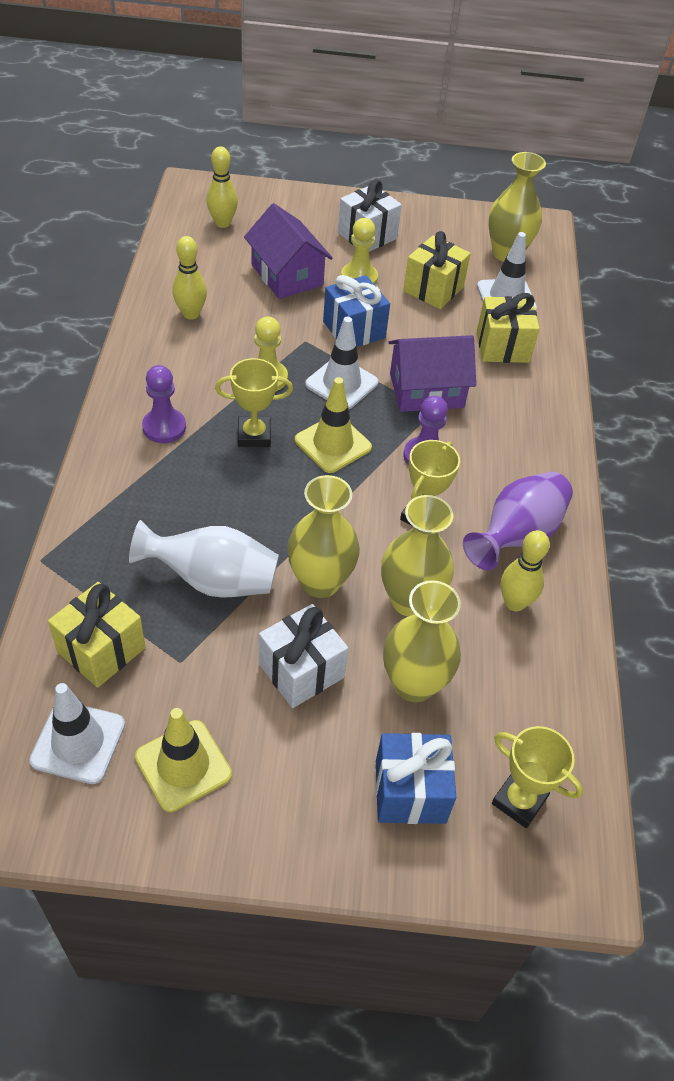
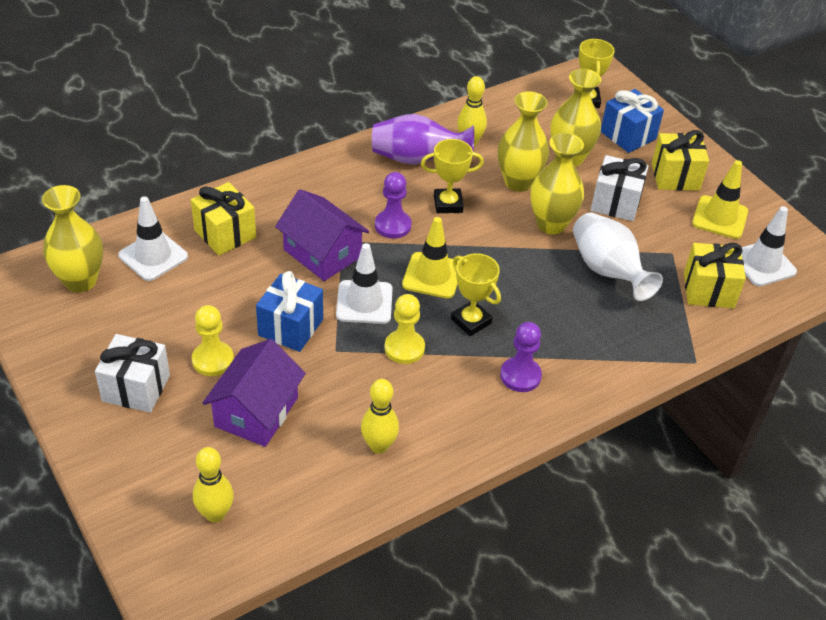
camera: 125 degrees left, 5 degrees down
yellow gift [403,231,471,309] -> yellow gift moved to [652,130,709,191]

